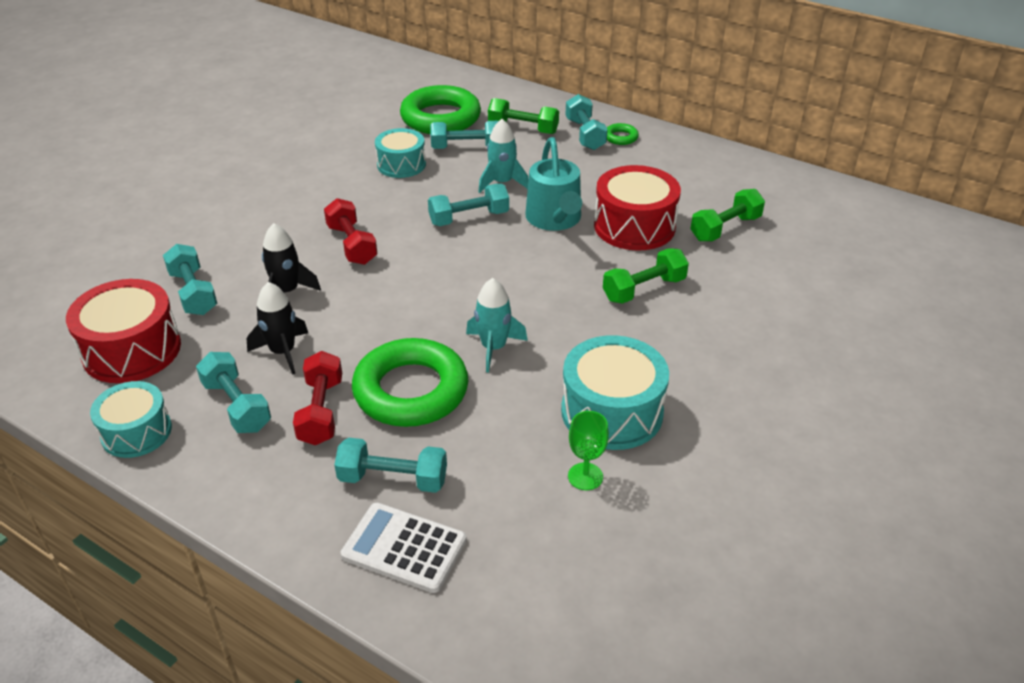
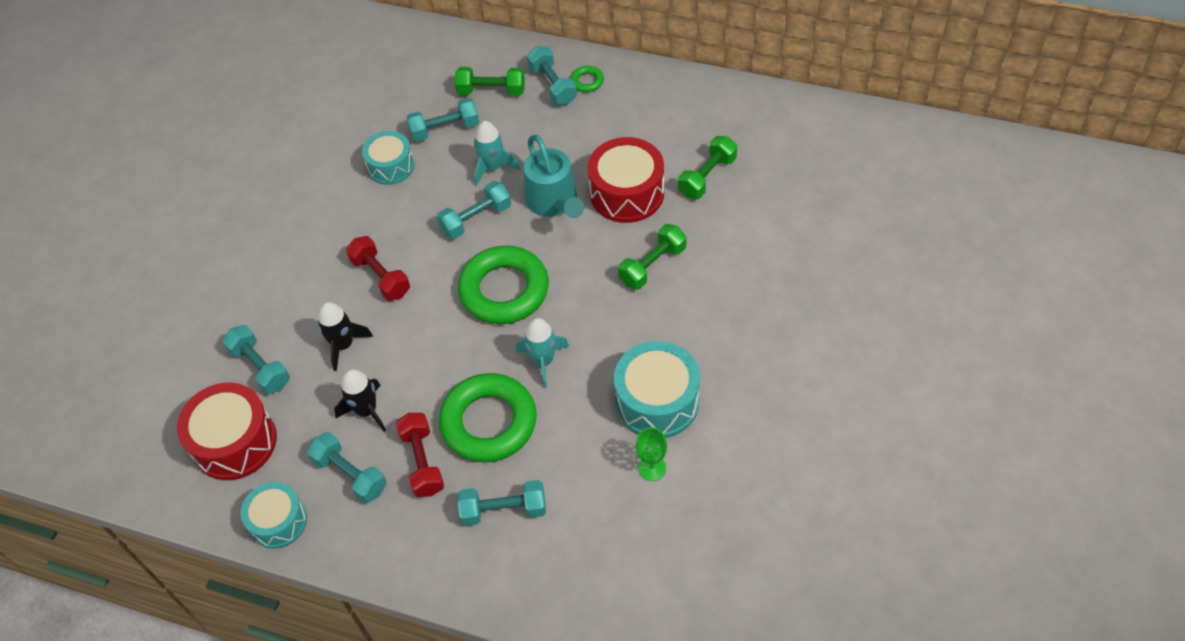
camera: 10 degrees left, 15 degrees up
white calculator [341,503,467,593] -> none
green ring [400,85,481,134] -> green ring moved to [458,246,549,324]

